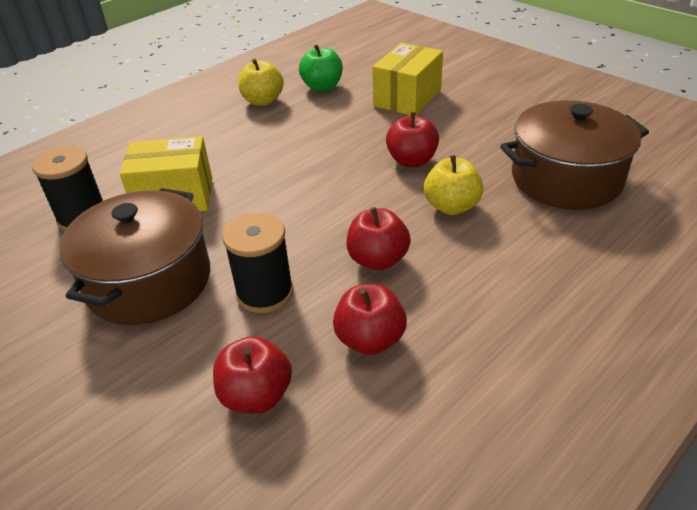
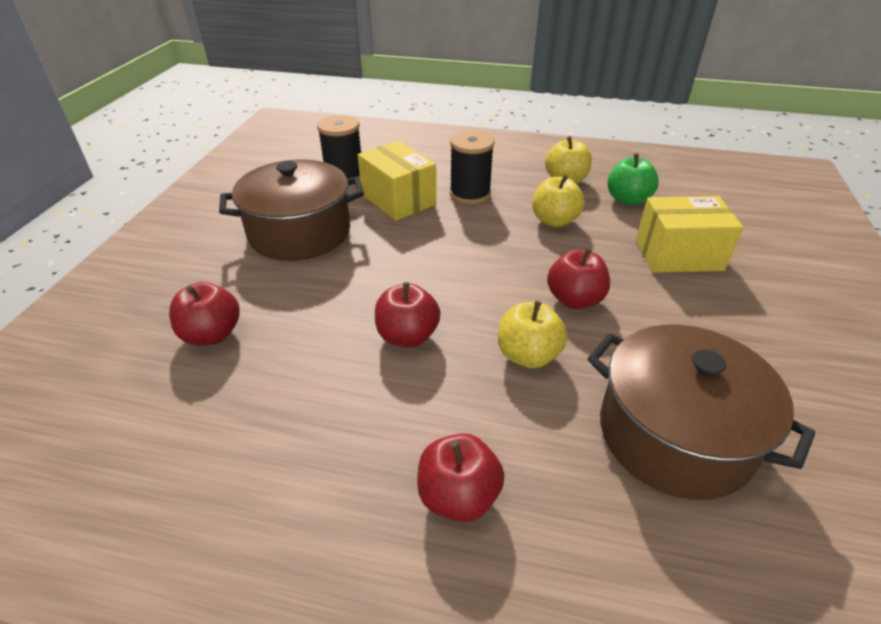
camera: 55 degrees right, 0 degrees up
black spool [222,213,294,313] -> black spool moved to [450,131,494,204]
red apple [333,284,407,355] -> red apple moved to [417,433,505,522]
none -> yellow apple [532,175,585,227]

